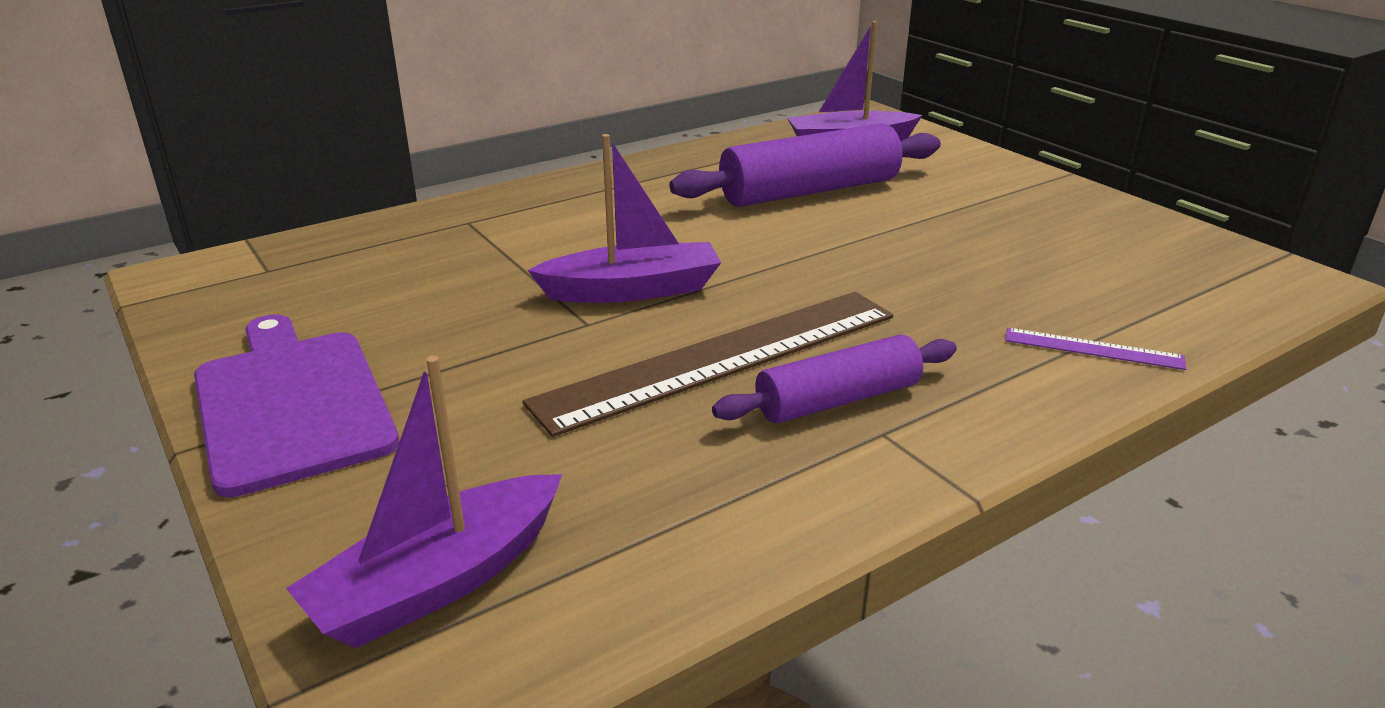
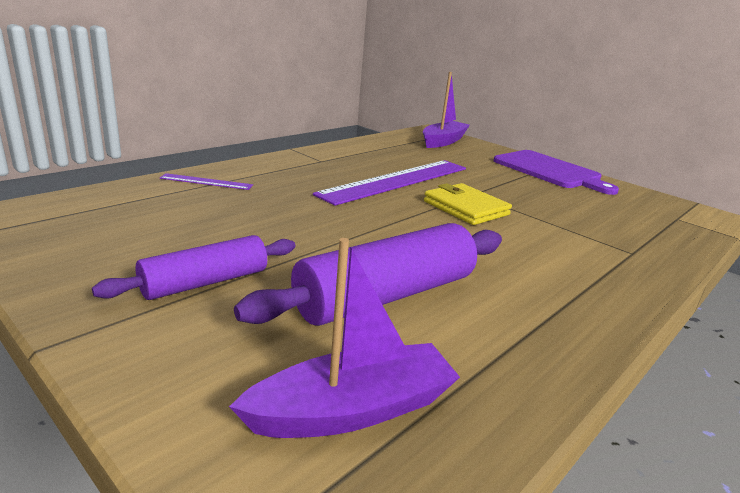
camera: 165 degrees right, 5 degrees down
brown ruler [523,292,893,437] -> purple ruler [313,160,466,206]
purple boat [528,134,721,303] -> yellow wallet [424,183,512,225]
purple rolling pin [712,334,957,423] -> purple rolling pin moved to [92,235,295,300]

